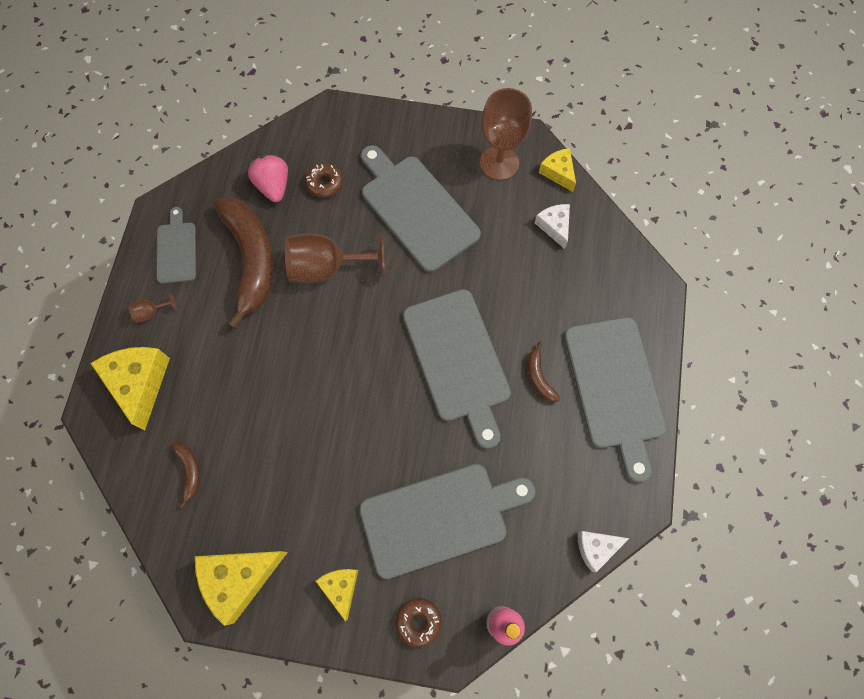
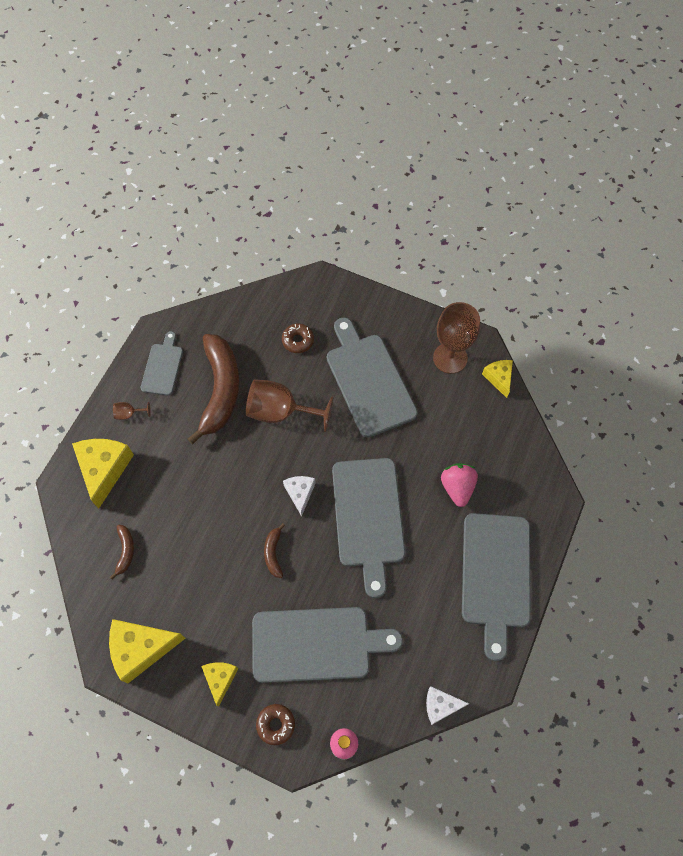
camera: 15 degrees right, 5 degrees down
pink strawberry [248,155,288,202] -> pink strawberry moved to [441,463,478,507]
brown banana [527,342,560,402] -> brown banana moved to [264,523,285,578]
white cheese [535,204,570,249] -> white cheese moved to [283,476,316,516]

